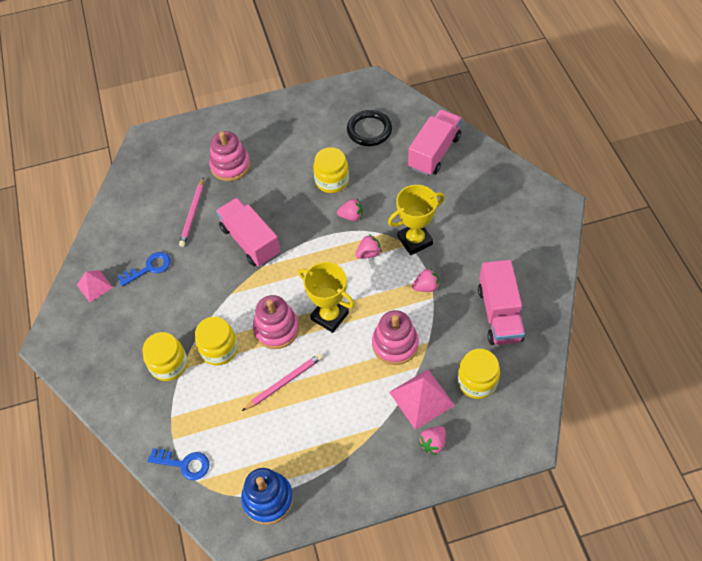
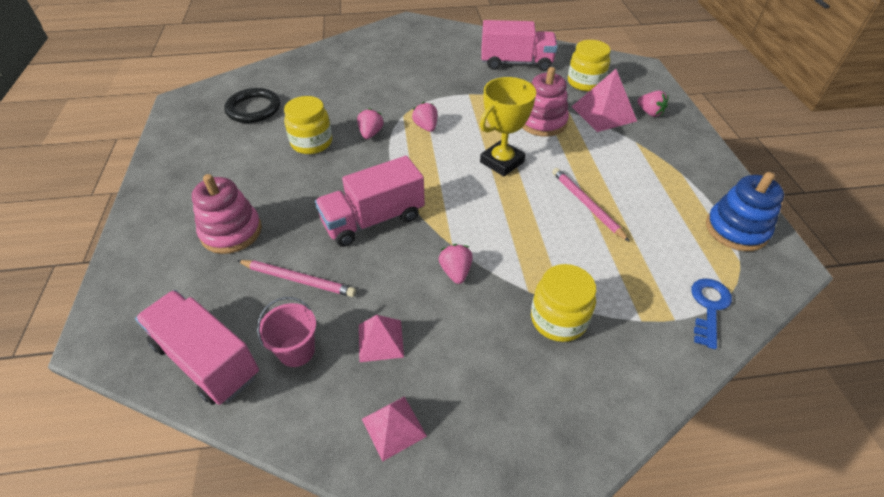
camera: 85 degrees left, 10 degrees down
blue key [117,252,171,287] -> pink pyramid [359,315,404,362]
yellow jar [195,317,238,366] -> none
pink stacking toy [253,295,299,349] -> none
yellow trophy [388,185,445,255] -> none
pink truck [408,110,462,176] -> pink truck moved to [135,290,259,405]
pink strawberry [412,268,440,292] -> pink strawberry moved to [439,244,473,284]
none -> pink bucket [257,297,316,367]

